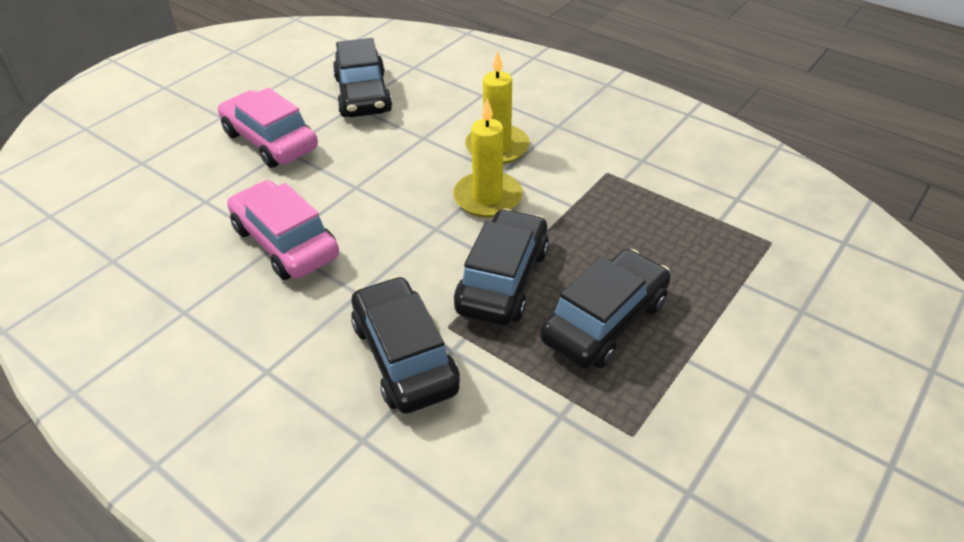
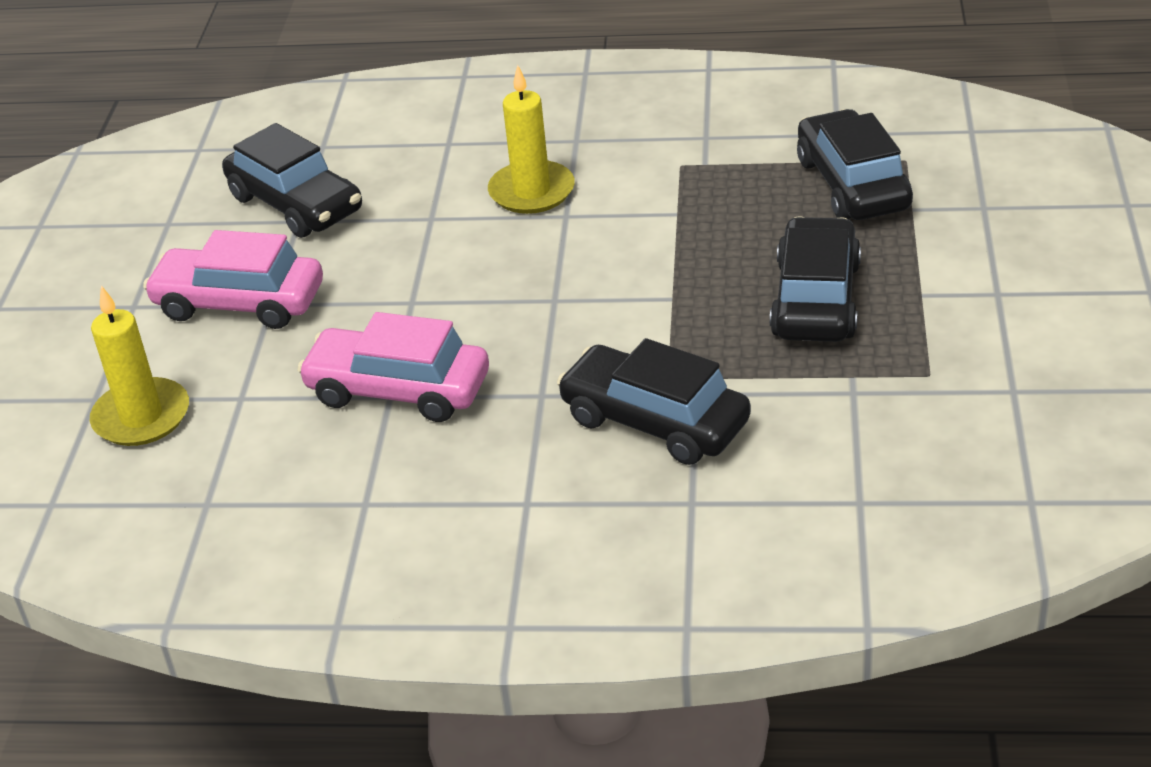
camera: 30 degrees left, 5 degrees down
yellow candle [453,99,523,218] -> yellow candle moved to [90,286,189,446]
black car [454,209,549,325] -> black car moved to [797,109,913,220]

